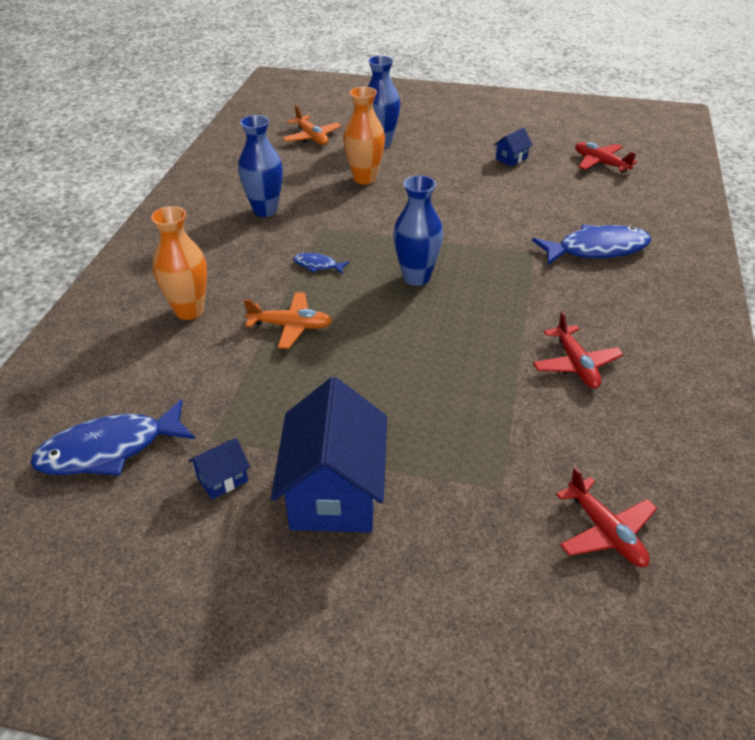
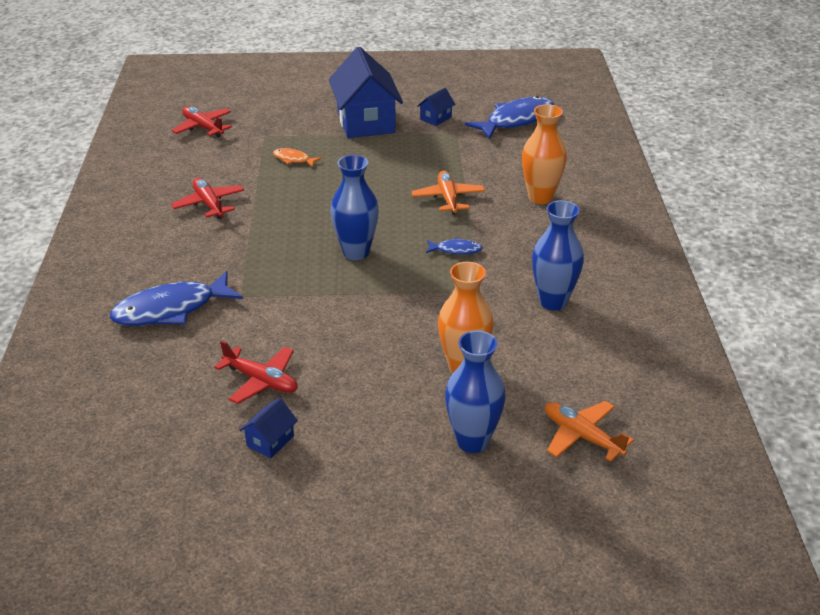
camera: 165 degrees right, 5 degrees down
orange plane [244,292,332,349] -> orange plane turned 90 degrees clockwise [411,171,485,215]
red plane [575,142,637,173] -> red plane moved to [214,340,298,404]
none -> orange fish [273,148,322,167]

